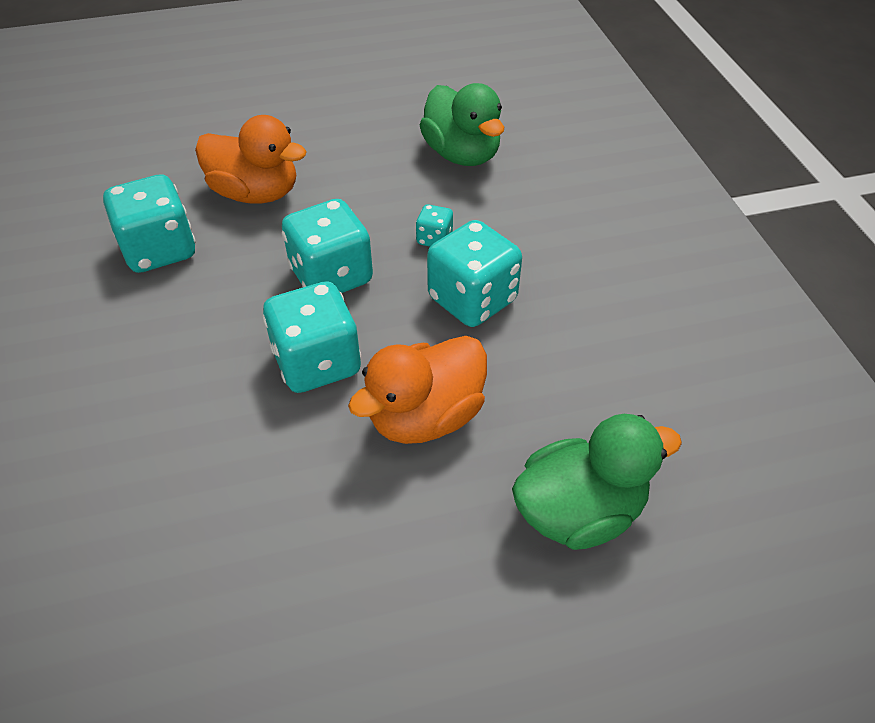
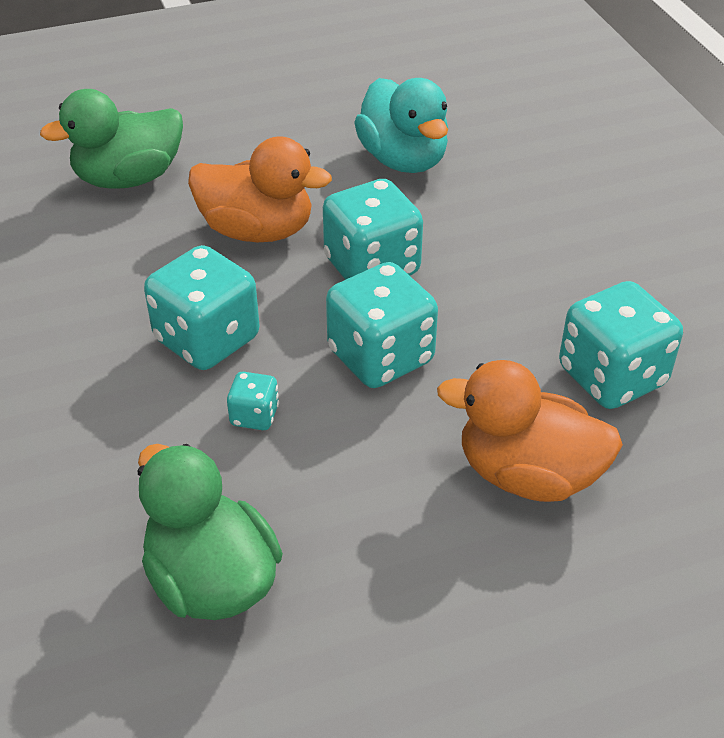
camera: 175 degrees right, 5 degrees down
orange duck [348,336,487,444] -> orange duck turned 60 degrees clockwise [188,136,332,242]
none -> turquoise duck [354,78,448,173]

